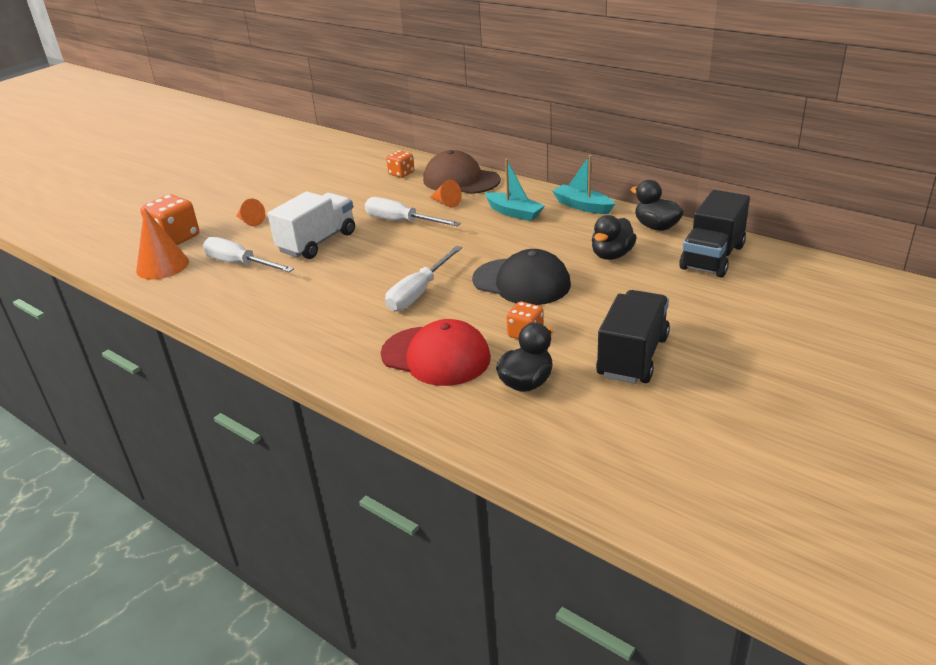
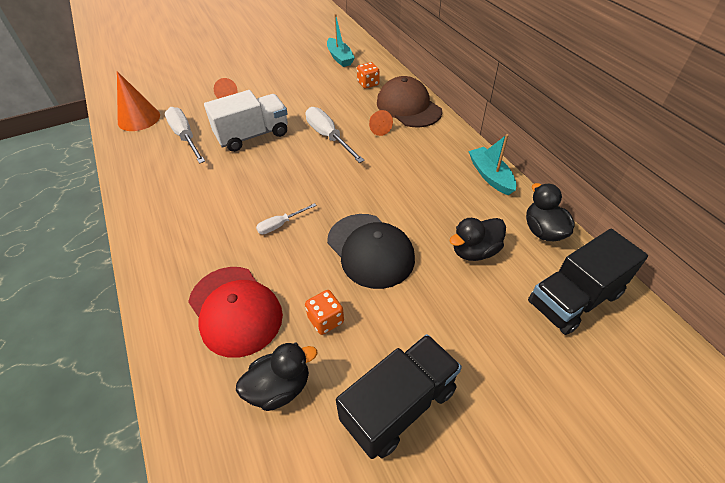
camera: 25 degrees right, 15 degrees up
orange dice [141,194,199,245] -> none
white screwdriver [385,246,462,312] -> white screwdriver [256,203,317,234], size x0.56
turquoise boat [485,159,545,221] -> turquoise boat moved to [327,14,355,67]

